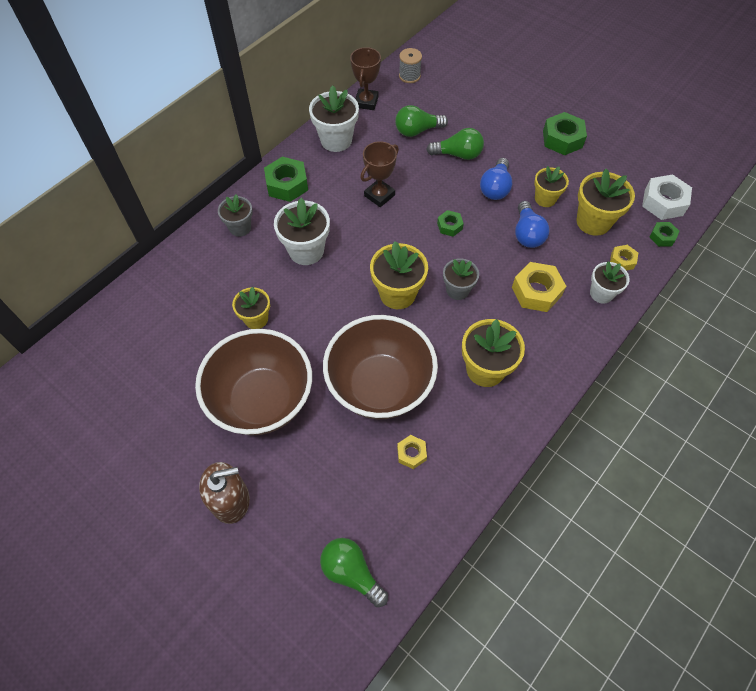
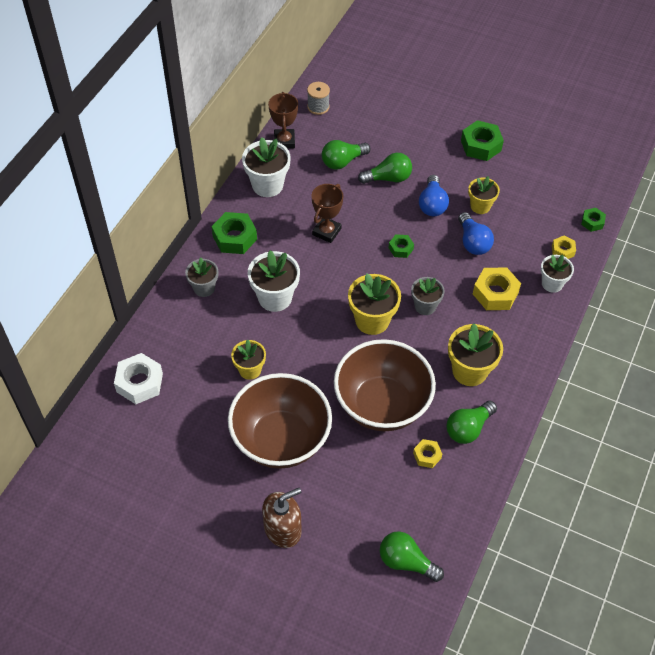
camera: 15 degrees left, 5 degrees down
yellow flower pot [576,169,635,236] -> none
white nut [642,174,692,220] -> white nut moved to [114,353,163,404]
none -> green light bulb [446,401,497,444]

